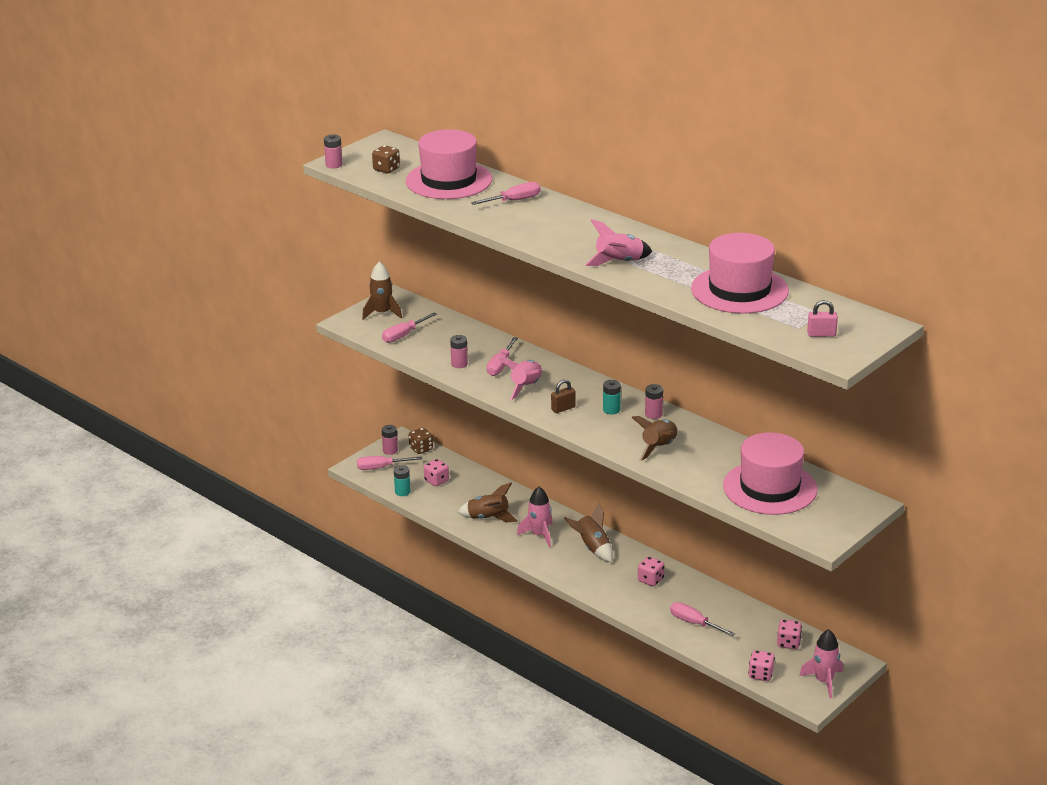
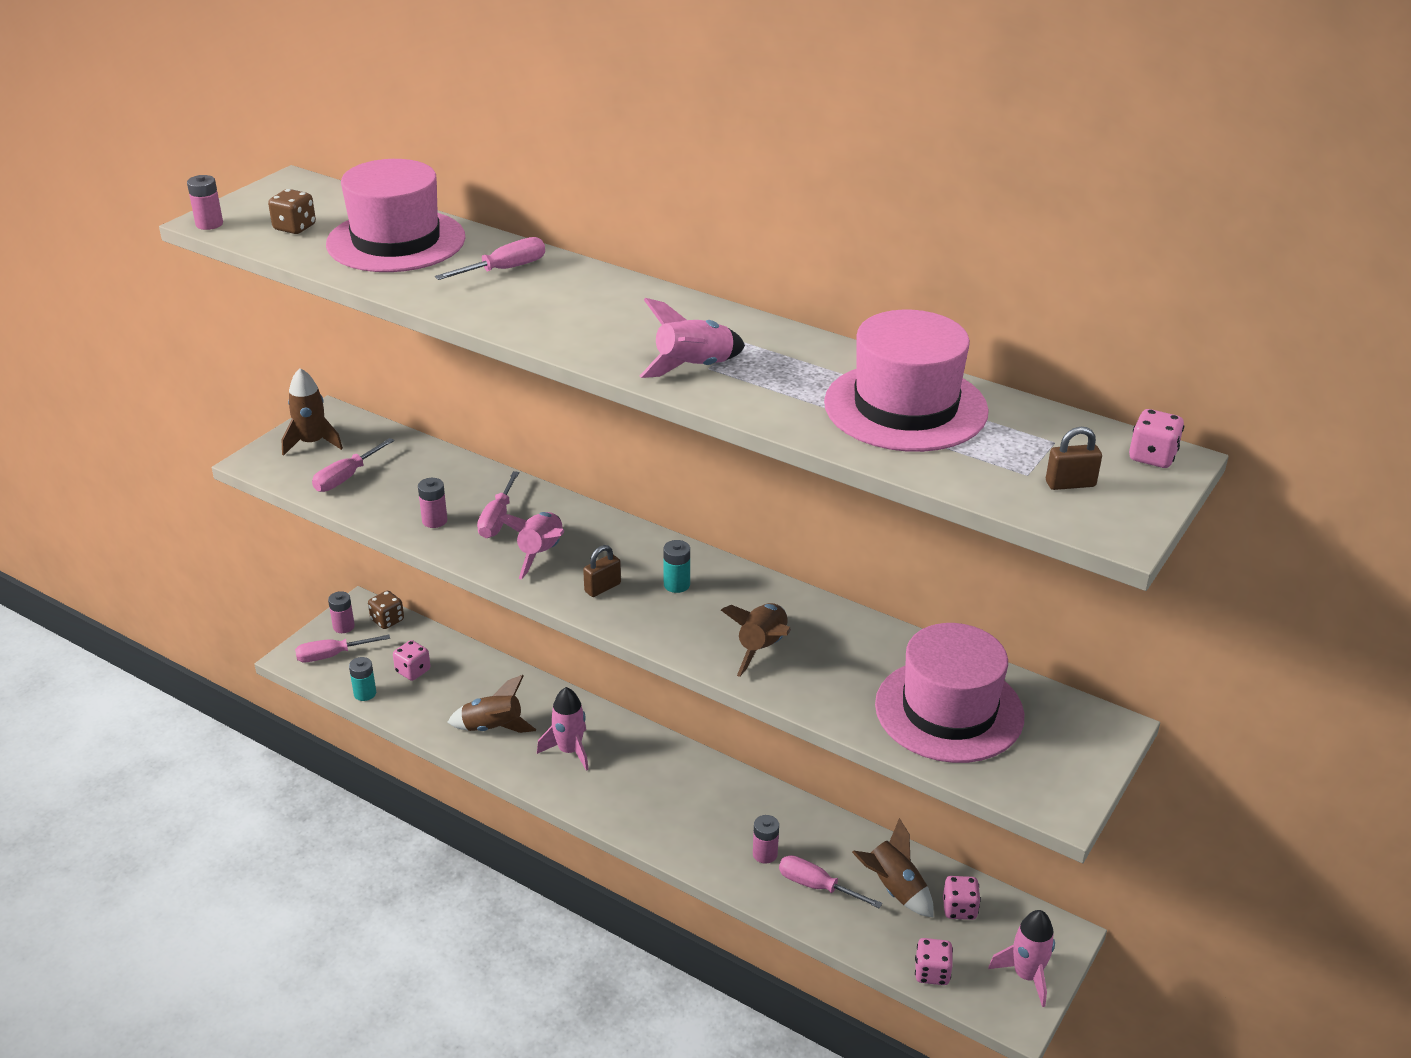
camera: 10 degrees left, 5 degrees up
brown rocket [564,503,613,562] -> brown rocket moved to [852,818,934,917]
pink dice [638,556,664,586] -> pink dice moved to [1129,409,1184,468]
pink battery [645,384,663,419] -> pink battery moved to [753,815,779,864]
pink padlock [807,300,838,337] -> brown padlock [1046,427,1102,490]

